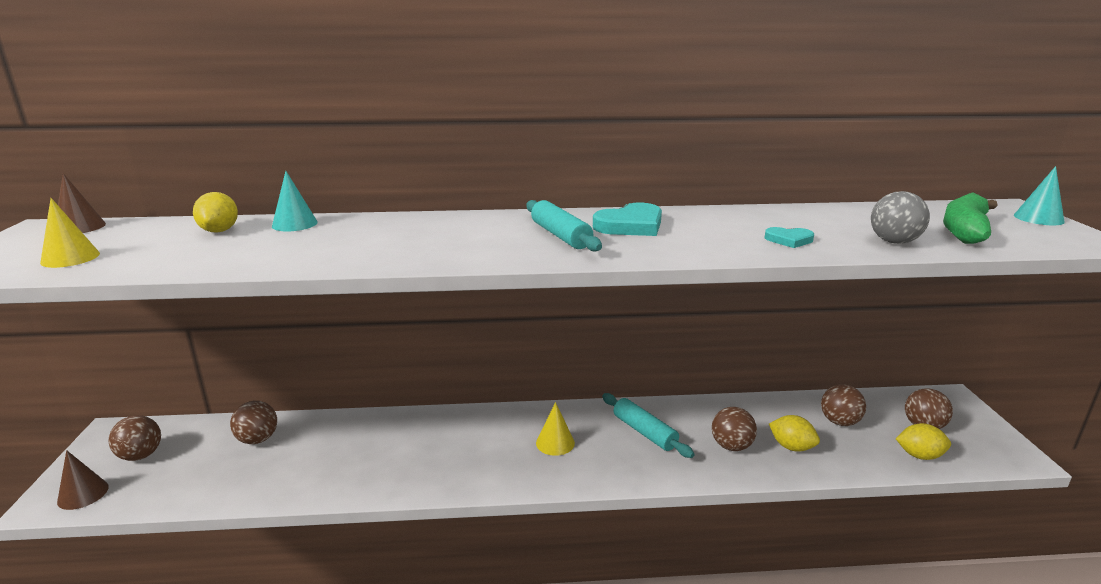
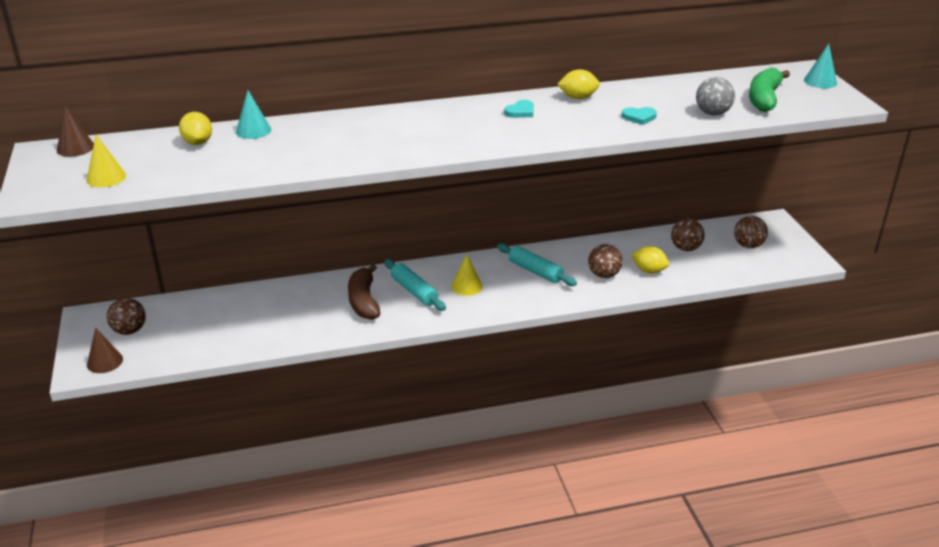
camera: 10 degrees left, 10 degrees up
brown ball [230,401,277,444] -> none
turquoise rolling pin [526,200,602,251] -> turquoise rolling pin moved to [384,259,446,311]
turquoise heart [593,203,662,236] -> turquoise heart [504,100,534,118], size x0.57
yellow lemon [896,423,951,460] -> yellow lemon moved to [557,69,600,99]
none -> brown banana [348,264,380,320]

